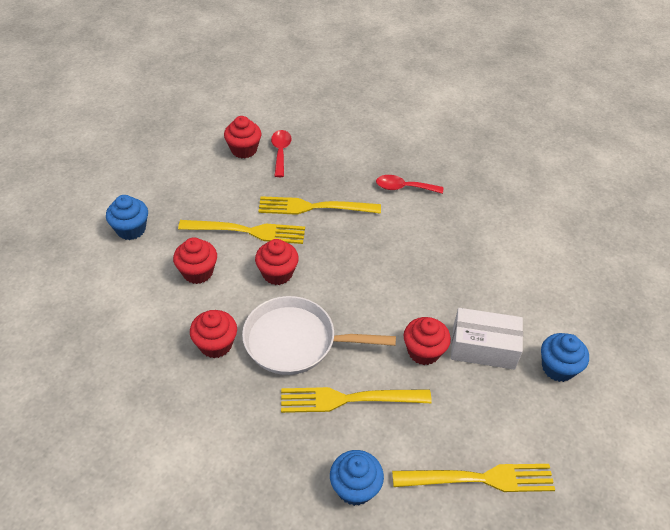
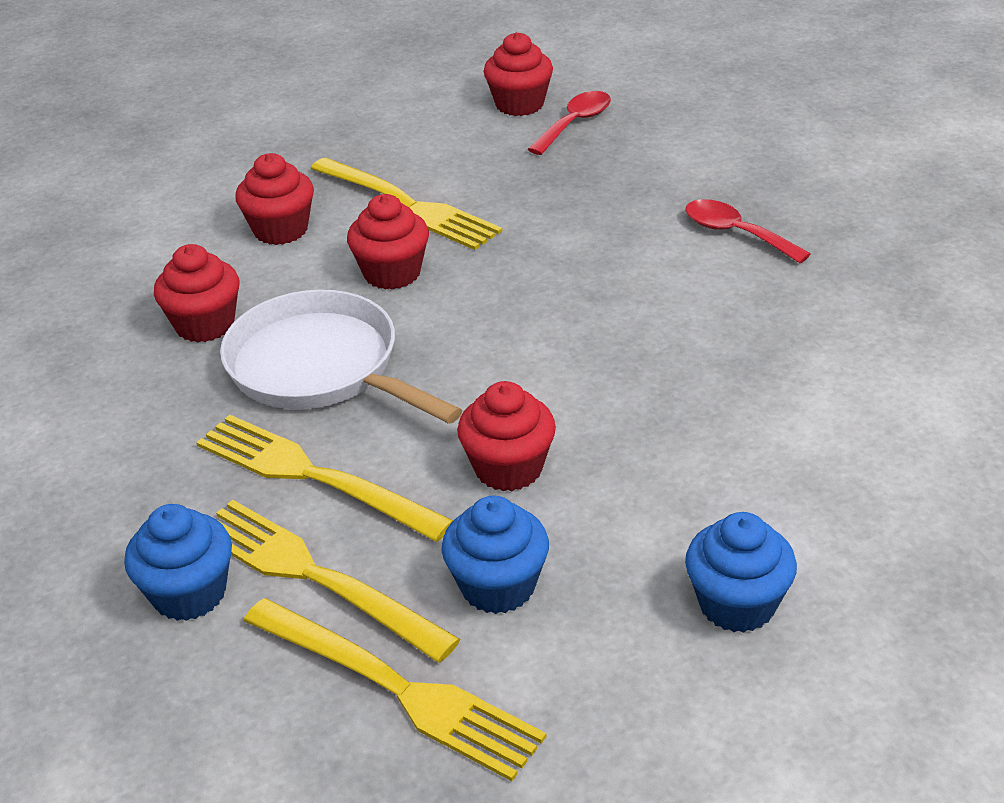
camera: 40 degrees right, 10 degrees down
blue cupcake [106,195,148,240] -> blue cupcake moved to [441,496,549,614]
yellow fork [259,196,381,215] -> yellow fork moved to [216,500,461,662]
white box [451,308,523,370] -> none

